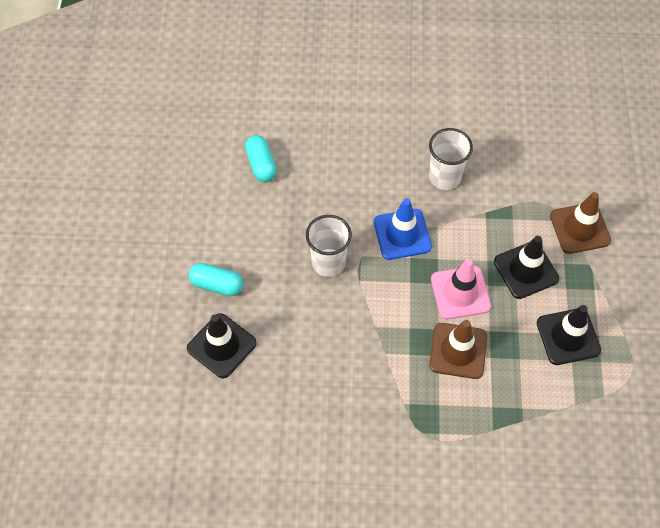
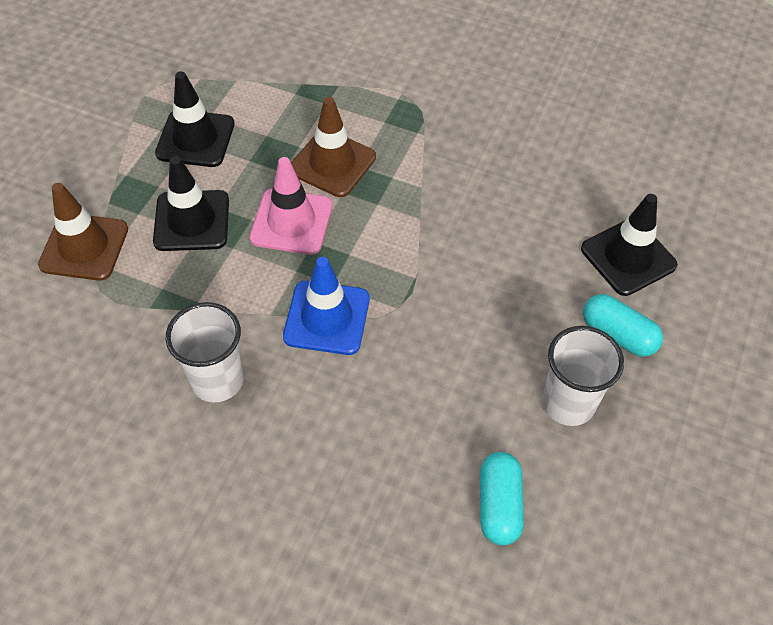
camera: 160 degrees left, 5 degrees down
white cup [306,215,352,277] -> white cup moved to [542,326,624,426]

